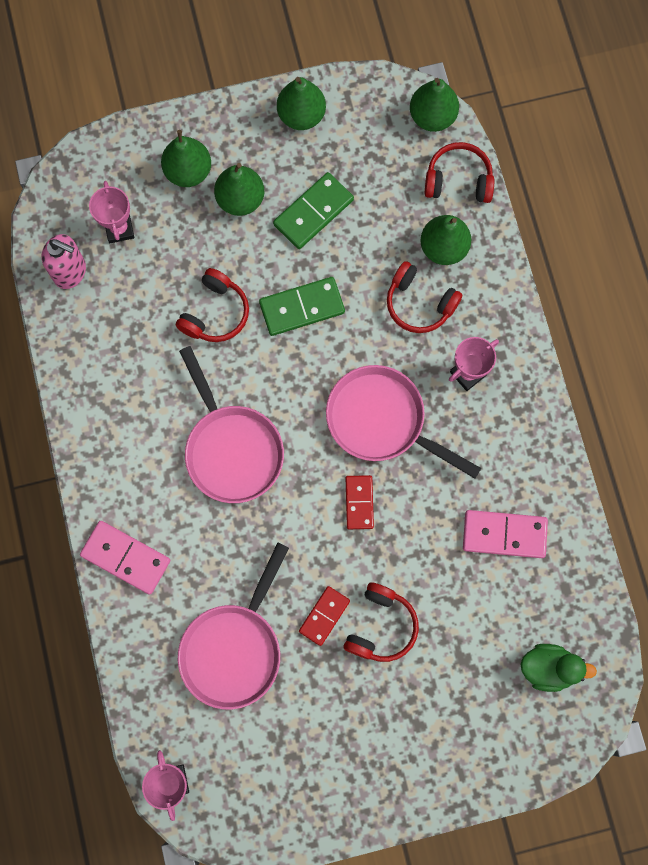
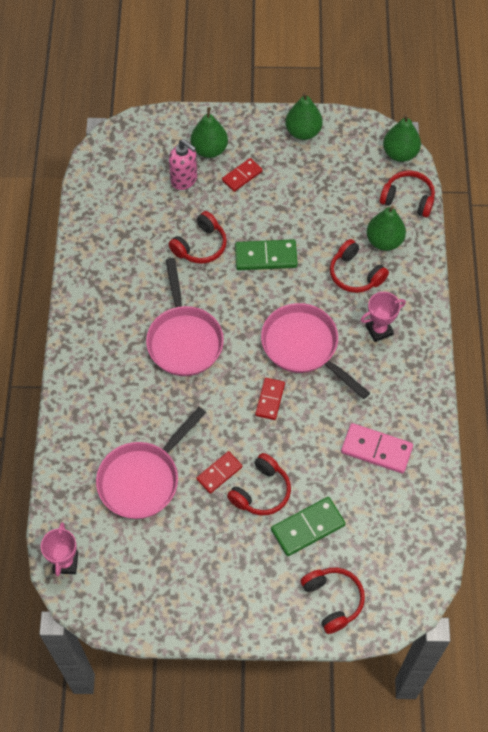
camera: 15 degrees right, 15 degrees down
pink soap dispenser [42,234,86,289] -> pink soap dispenser moved to [169,139,197,190]
pink domino [80,521,170,595] -> none
pink trophy [89,181,134,243] -> none
green pear [214,163,264,216] -> red domino [222,158,262,192]
green domino [273,172,354,249] -> green domino moved to [271,497,346,556]
green duck [521,644,597,692] -> none
none -> red headphones [300,568,365,634]

